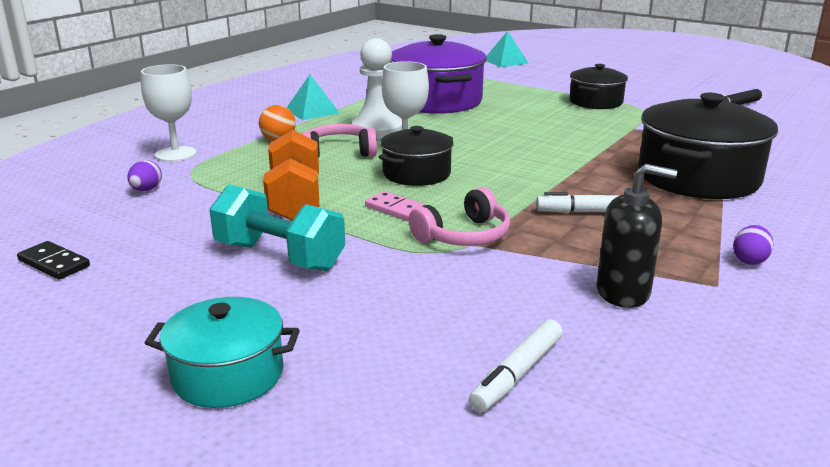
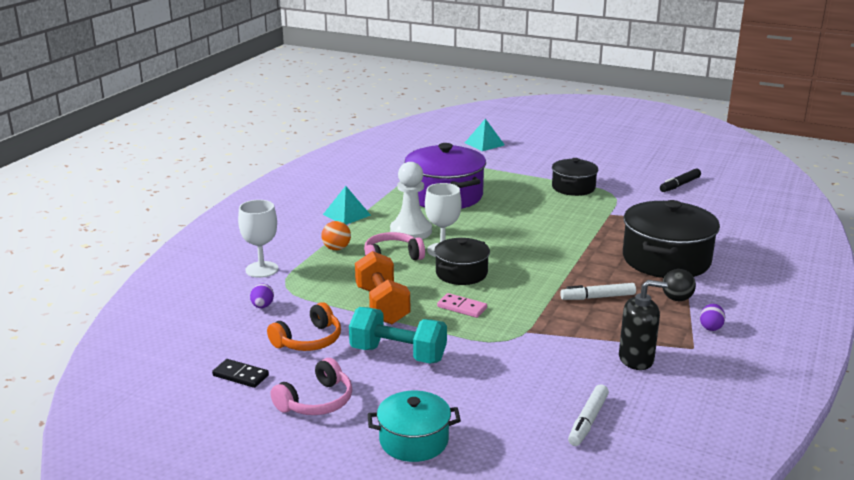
camera: 10 degrees left, 0 degrees up
pink headphones [409,187,510,246] -> pink headphones moved to [270,358,352,415]
none -> orange headphones [267,302,341,351]
none -> black ball [663,269,696,301]

